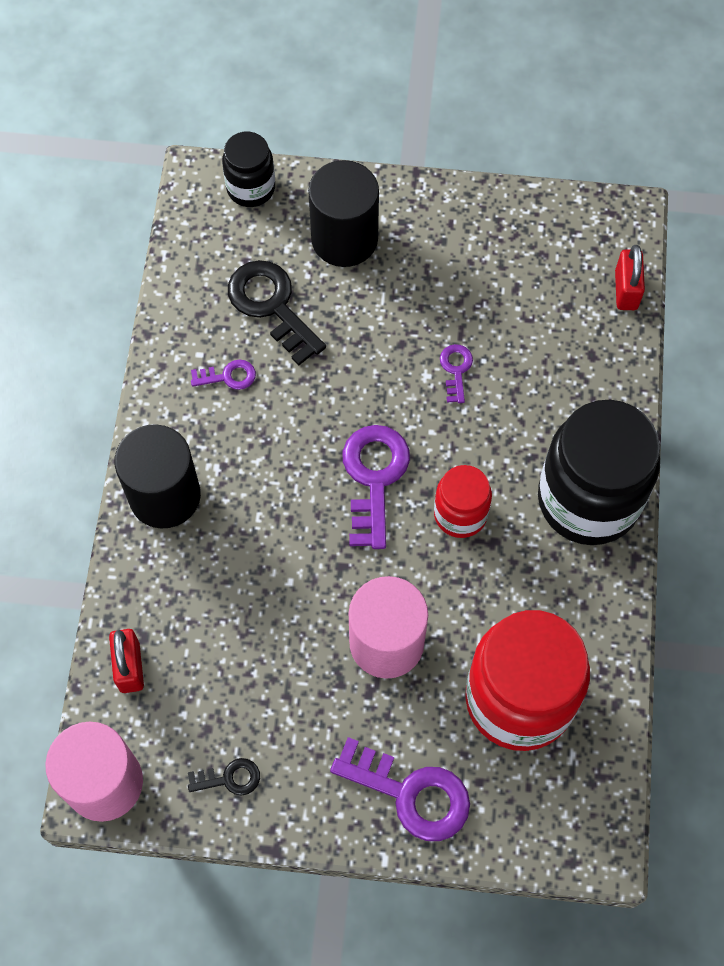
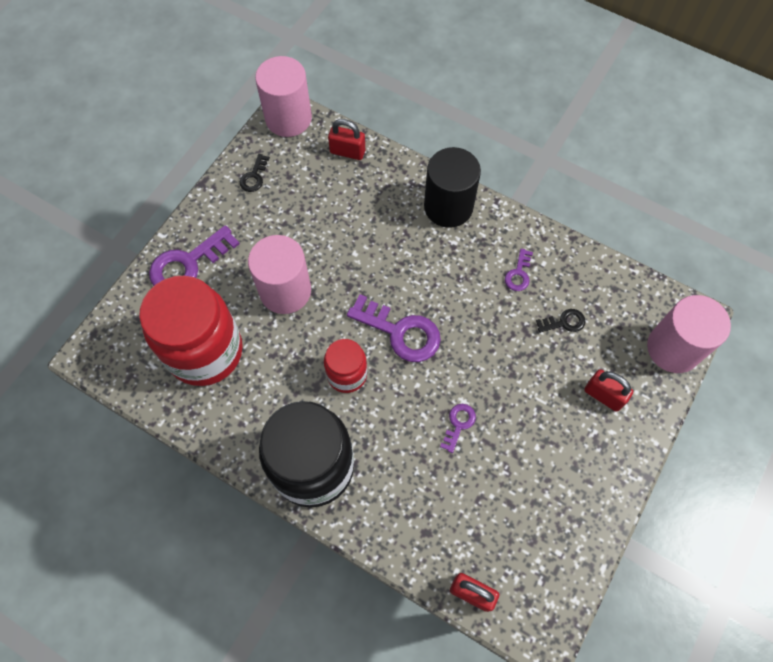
camera: 115 degrees right, 0 degrees up
black jar [222,132,275,207] -> pink cylinder [647,295,731,373]
black key [228,260,326,366] -> black key [536,309,585,333], size x0.51
black cylinder [308,160,379,267] -> red padlock [584,369,633,412]
purple key [440,344,473,403] -> purple key turned 90 degrees counterclockwise [440,404,476,453]

